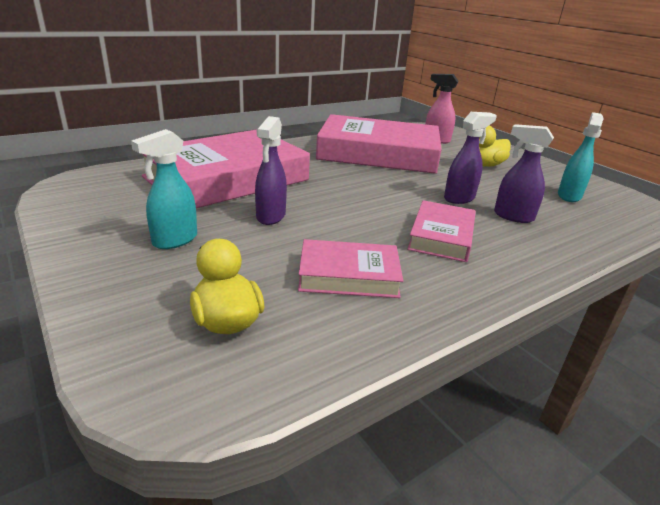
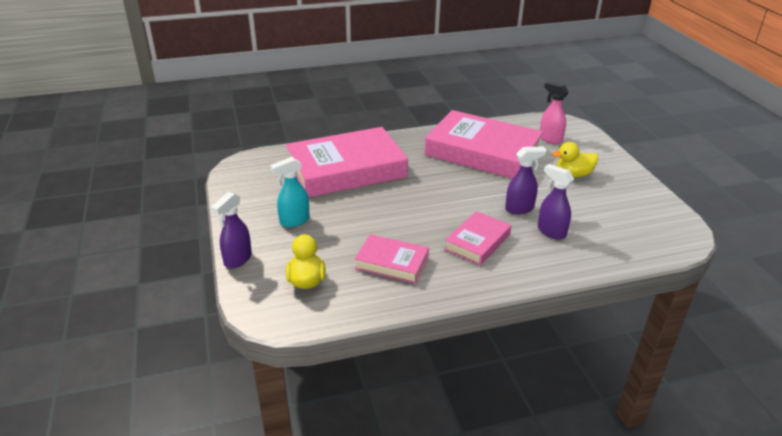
camera: 20 degrees right, 5 degrees up
purple spray bottle [255,116,287,225] -> purple spray bottle moved to [211,192,252,268]
turquoise spray bottle [558,112,604,202] -> none

